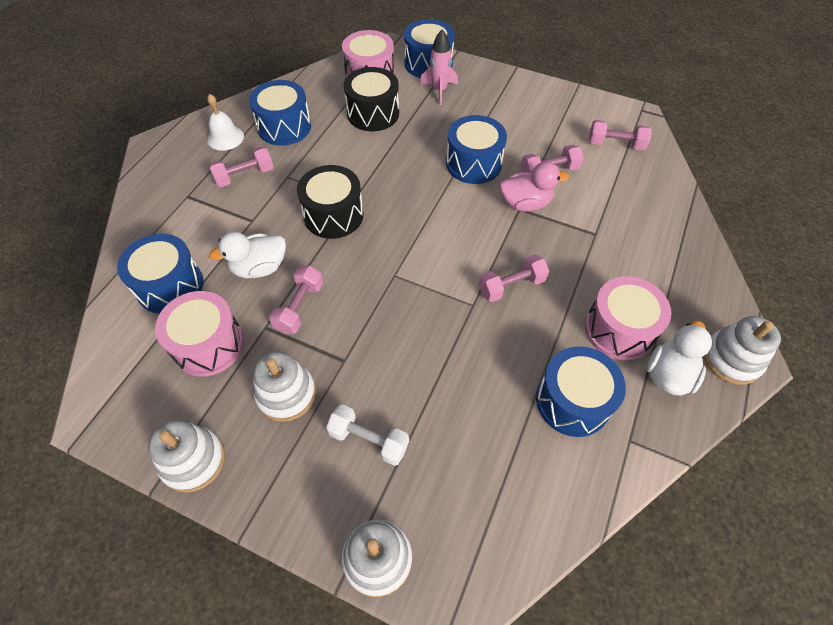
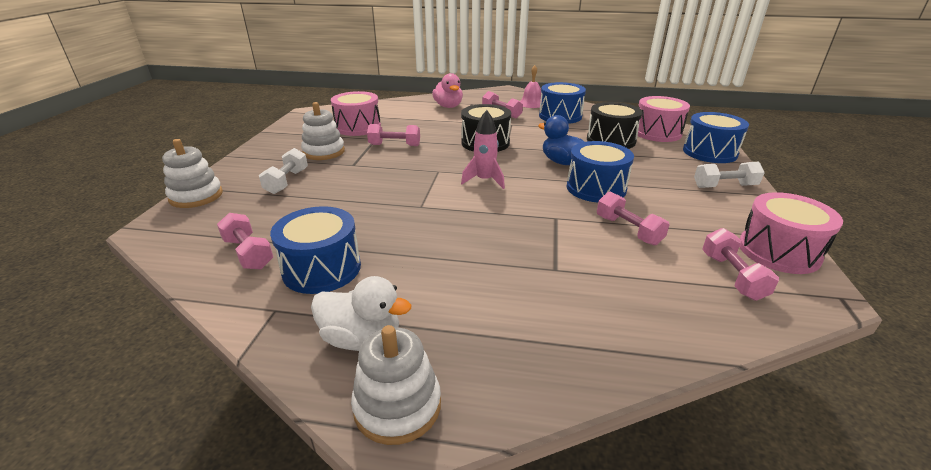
camera: 75 degrees right, 25 degrees down
blue drum [117,234,203,314] -> none
white stacking toy [148,420,225,493] -> none
white bell [207,94,244,151] -> pink bell [520,65,542,108]
white duck [209,231,286,278] -> none
pink rocket [420,29,458,105] -> pink rocket moved to [461,110,505,189]
pink dumbbell [479,254,549,302] -> pink dumbbell moved to [217,213,273,269]
pink duck [499,161,569,212] -> pink duck moved to [432,73,463,108]
pink drum [585,276,672,360] -> pink drum moved to [739,192,843,274]
none -> blue duck [538,115,584,165]
none -> white dumbbell [694,162,765,188]

